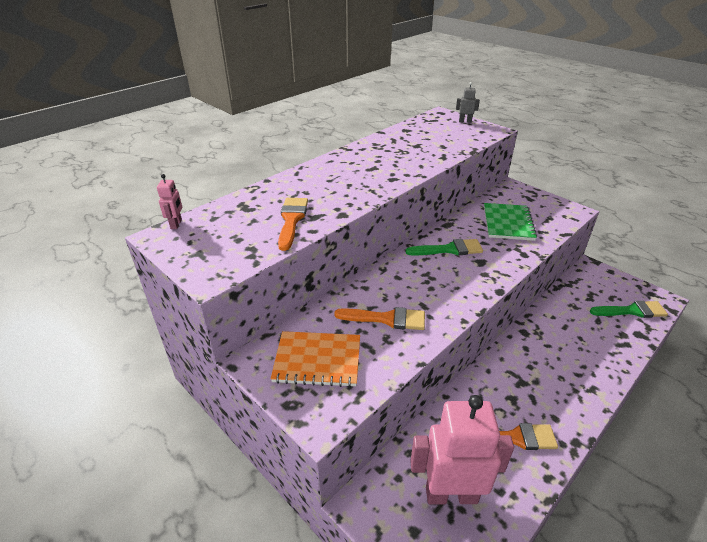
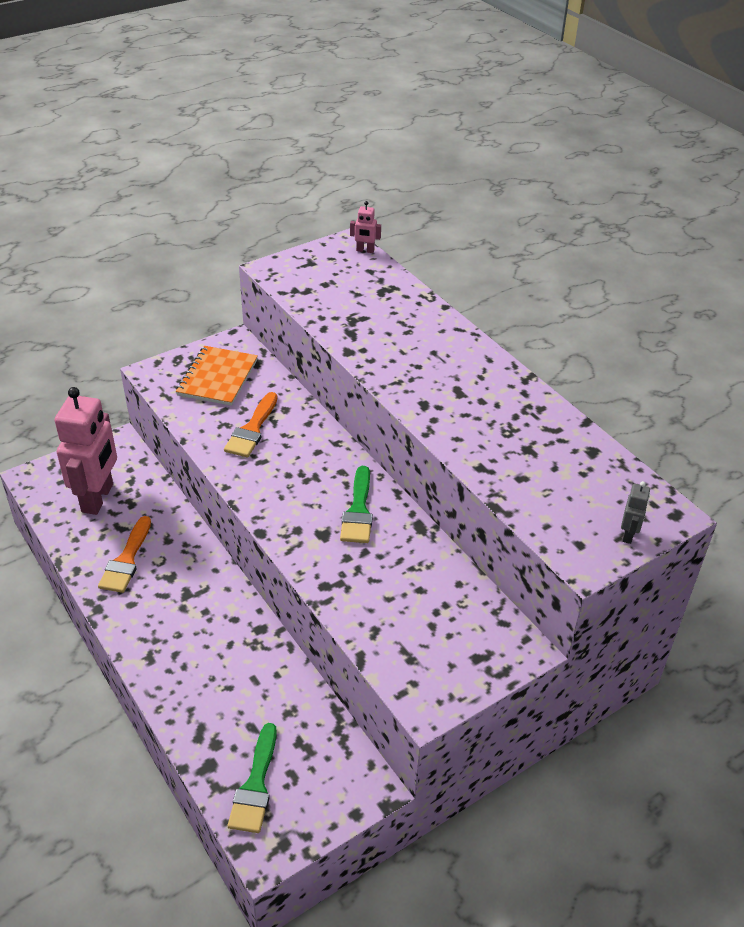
camera: 100 degrees right, 5 degrees up
orange brush [278,198,308,251] -> none
green notebook [484,203,537,241] -> none

